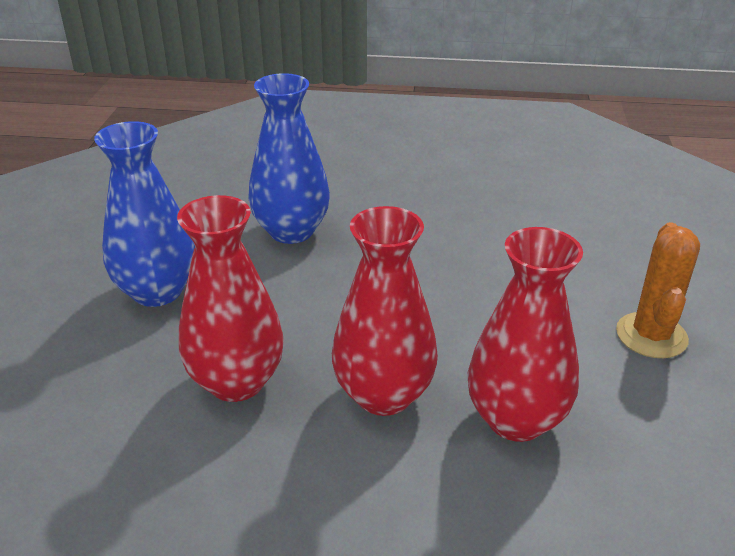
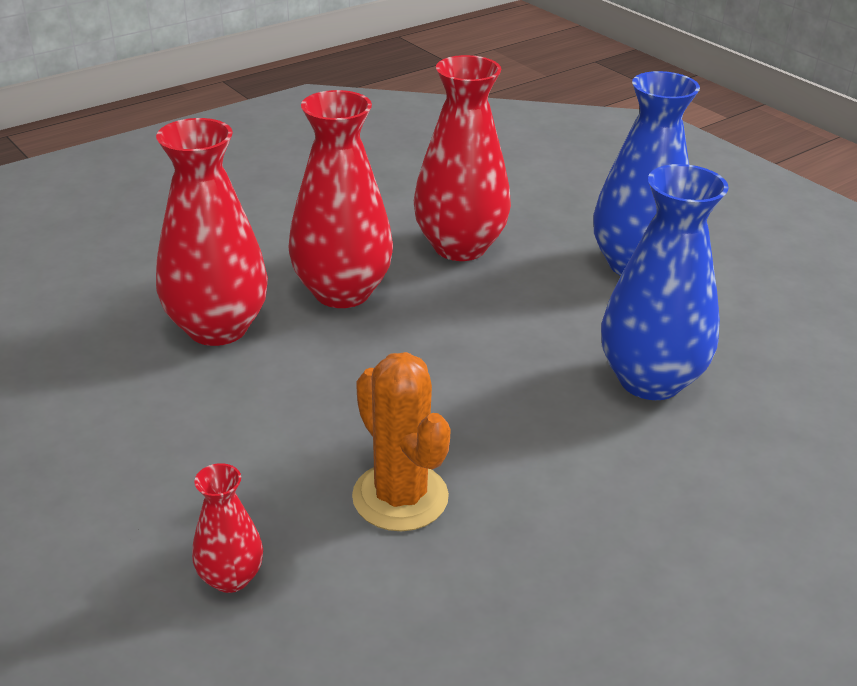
camera: 135 degrees right, 0 degrees up
orange cactus [616,222,700,358] -> orange cactus moved to [352,352,451,531]
none -> red vase [192,463,263,593]

